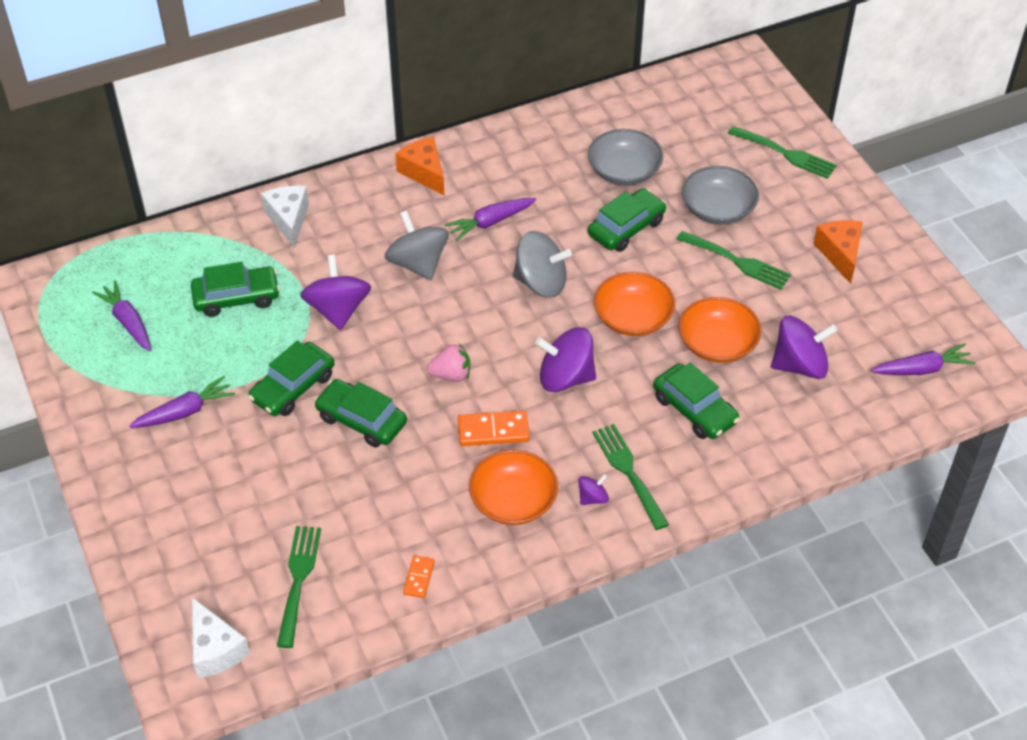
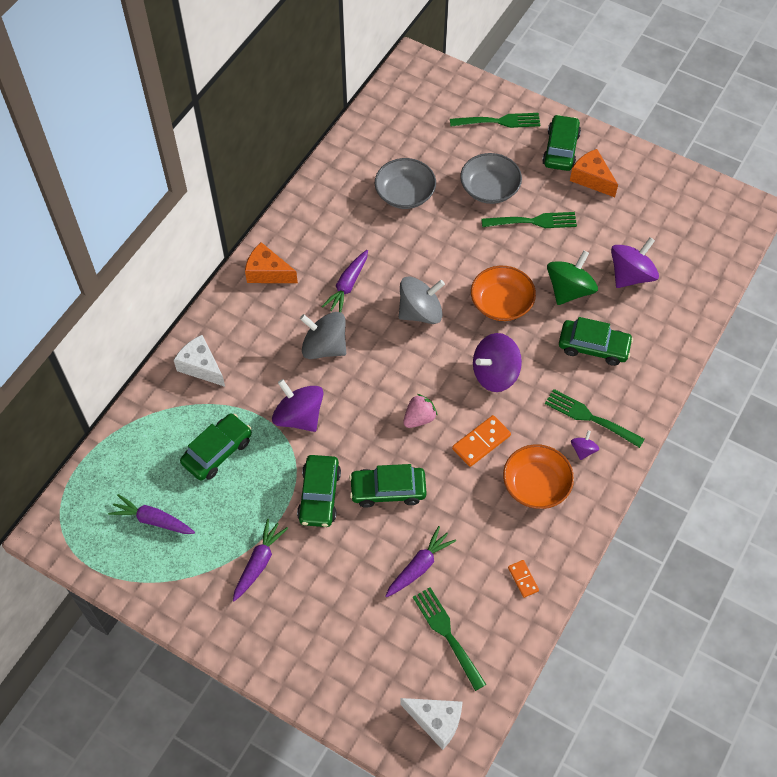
camera: 35 degrees left, 10 degrees up
green car [588,188,666,252] -> green car moved to [542,114,581,171]
orange bowl [679,297,762,363] -> green spinning top [547,250,598,305]
purple carrot [871,344,976,375] -> purple carrot moved to [385,526,456,597]

